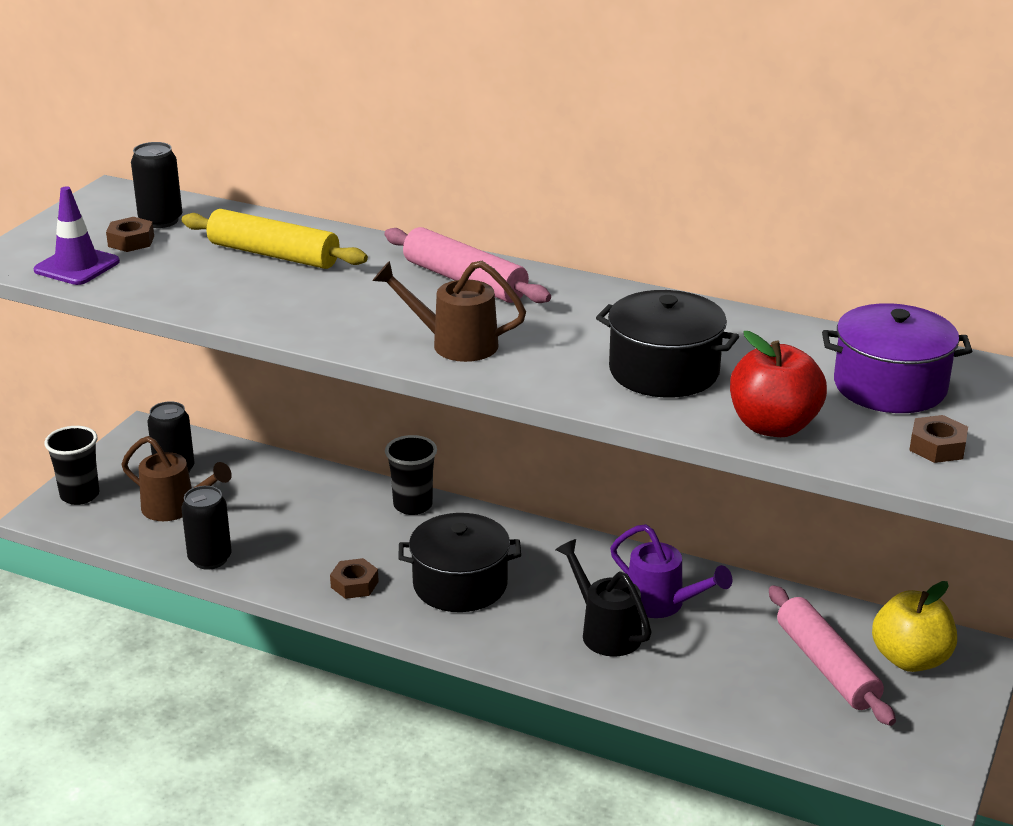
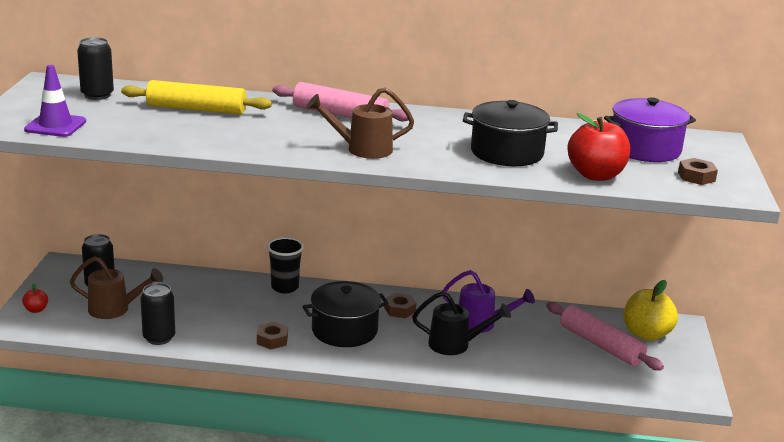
camera: 20 degrees left, 5 degrees down
black cup [44,426,99,505] -> red apple [22,284,48,313]
brown nut [106,217,154,252] -> brown nut moved to [384,293,416,318]
black watering can [555,539,652,657] -> black watering can turned 150 degrees clockwise [412,291,511,355]

